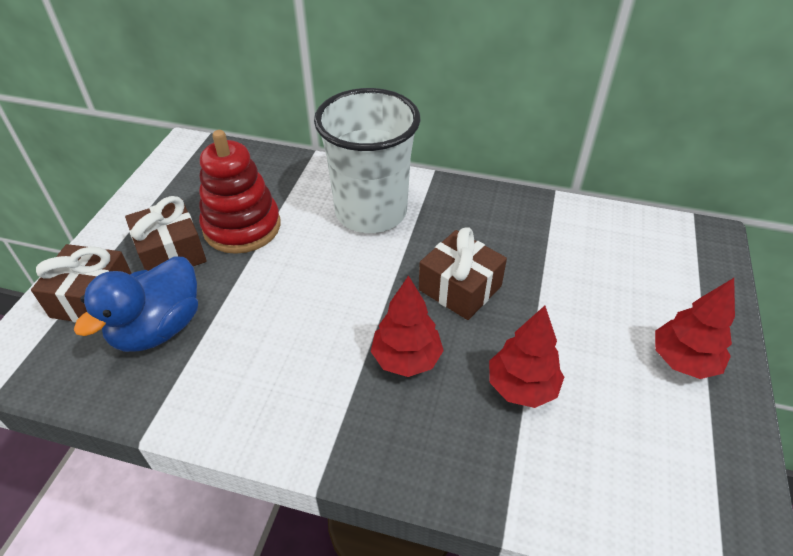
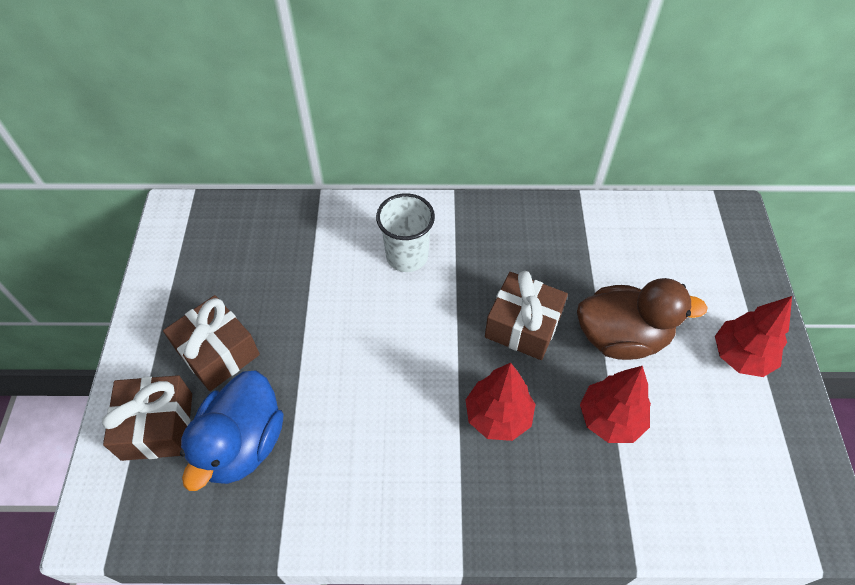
camera: 15 degrees left, 10 degrees up
red stacking toy [199,130,281,254] -> none
white cup [314,88,420,233] -> white cup [376,193,435,272], size x0.56
none -> brown duck [577,278,708,360]

